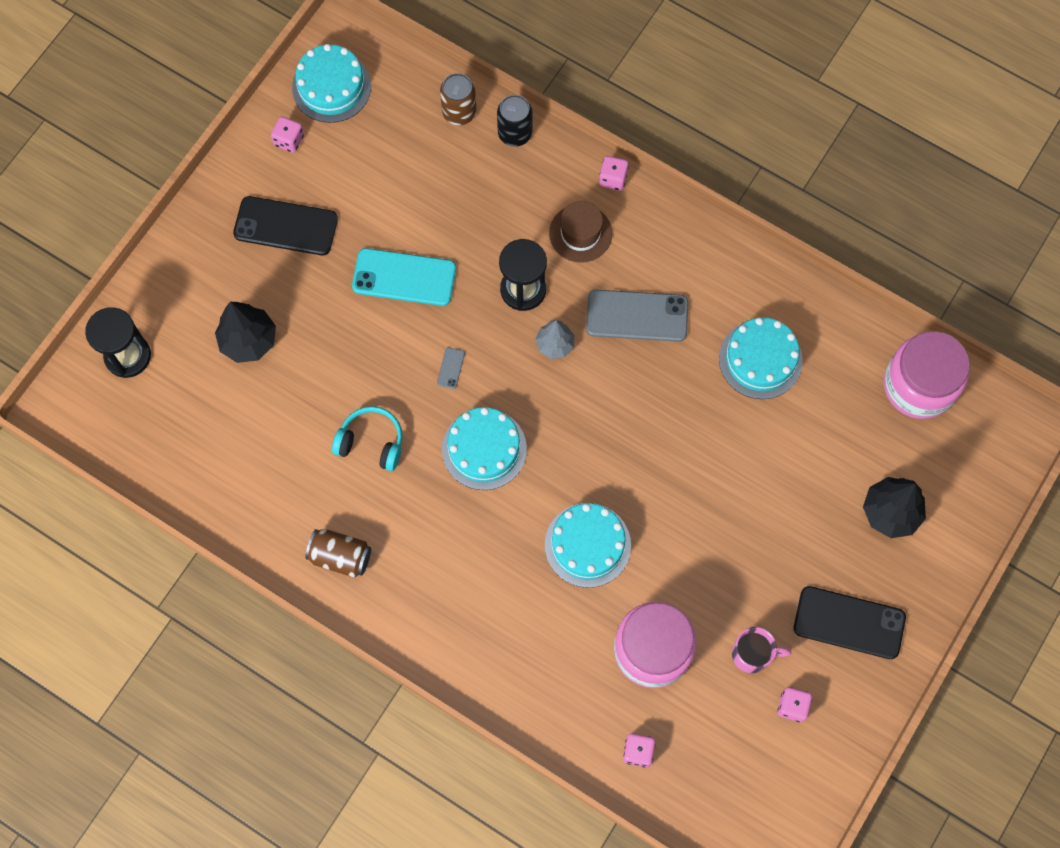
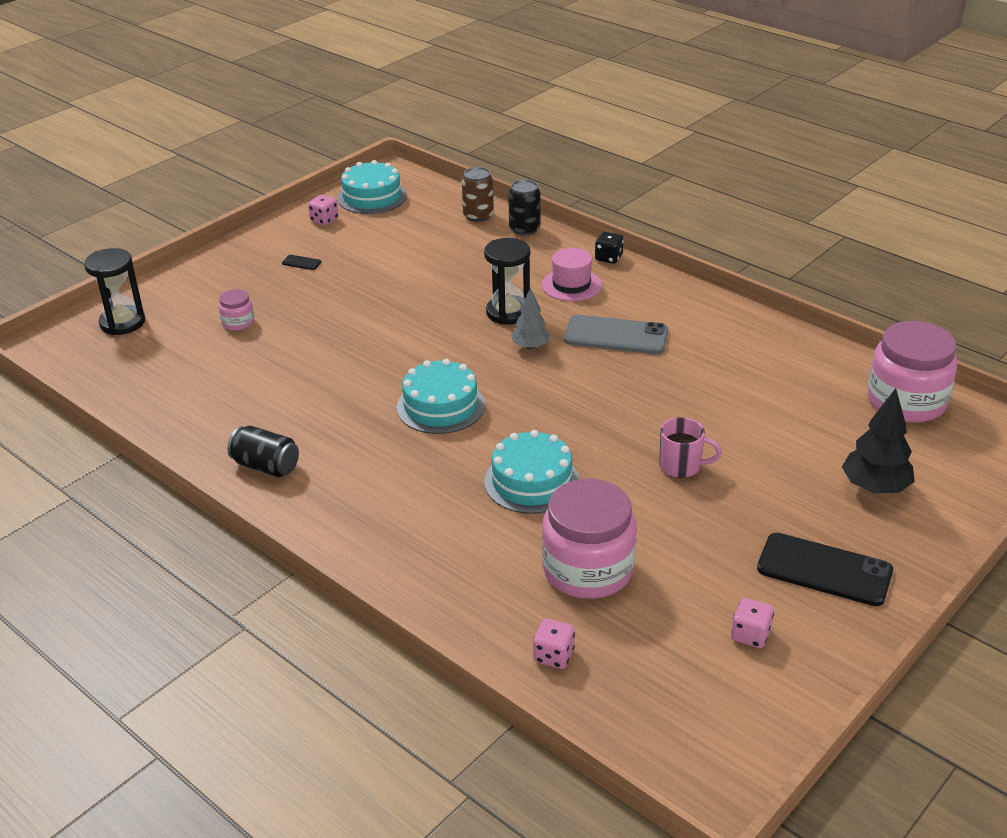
camera: 10 degrees right, 35 degrees down
black tree [215,302,276,363] -> pink jar [219,289,254,331]
black phone [233,196,338,255] -> black phone [282,255,321,270], size x0.41
brown can [305,529,371,578] -> black can [227,426,299,477]
turquoise headphones [332,406,403,471] -> none
turquoise phone [352,248,456,306] -> none
grey phone [437,347,465,389] -> none
brown hat [549,201,612,263] -> pink hat [541,248,602,301]
pink dice [599,156,629,191] -> black dice [595,232,624,264]
turquoise cake [719,317,803,399] -> none
pink mug [732,627,792,673] -> pink mug moved to [659,417,722,478]

